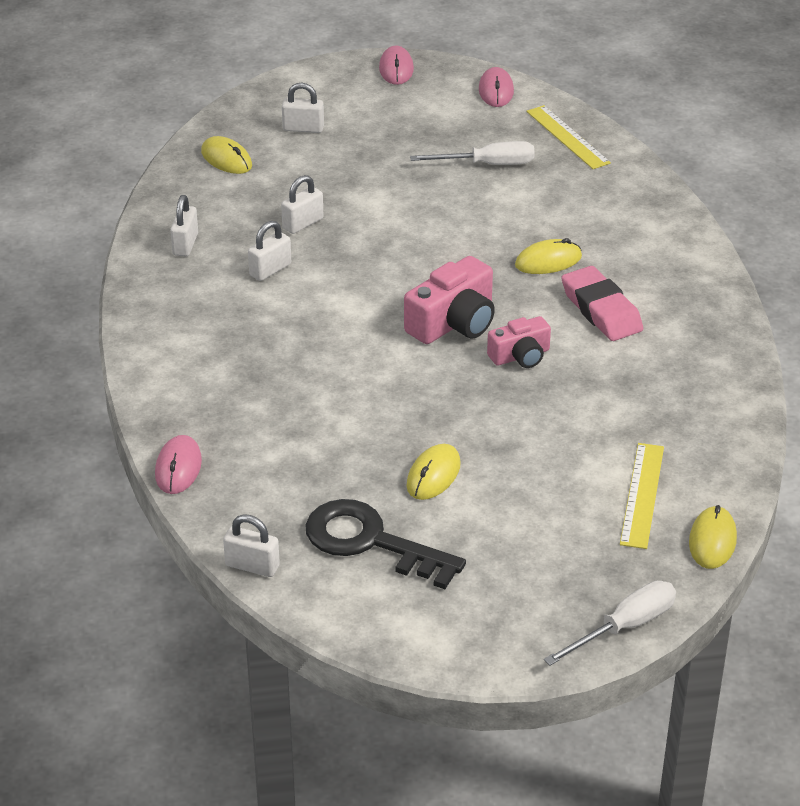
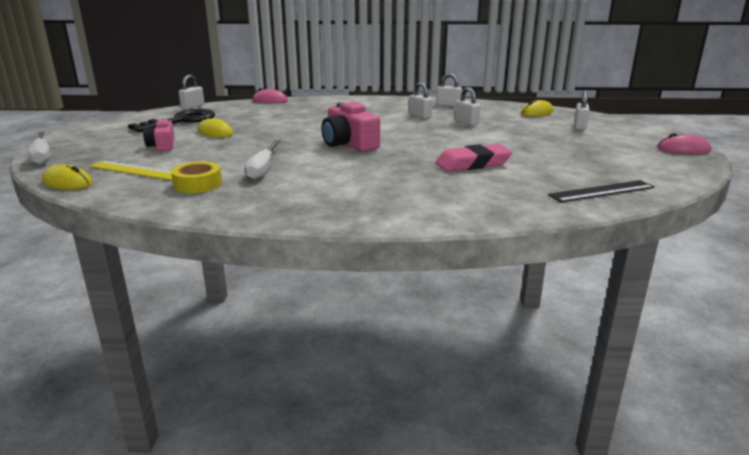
camera: 100 degrees right, 15 degrees down
white screwdriver [410,141,535,165] -> white screwdriver moved to [245,140,281,180]
pink mouse [479,67,514,107] -> none
pink camera [487,316,551,368] -> pink camera moved to [143,119,175,152]
yellow mouse [515,238,582,274] -> none
yellow ruler [526,105,611,169] -> black ruler [548,180,655,202]
pink eraser [561,266,643,341] -> pink eraser moved to [435,144,513,172]
none -> yellow tape [171,162,222,193]

